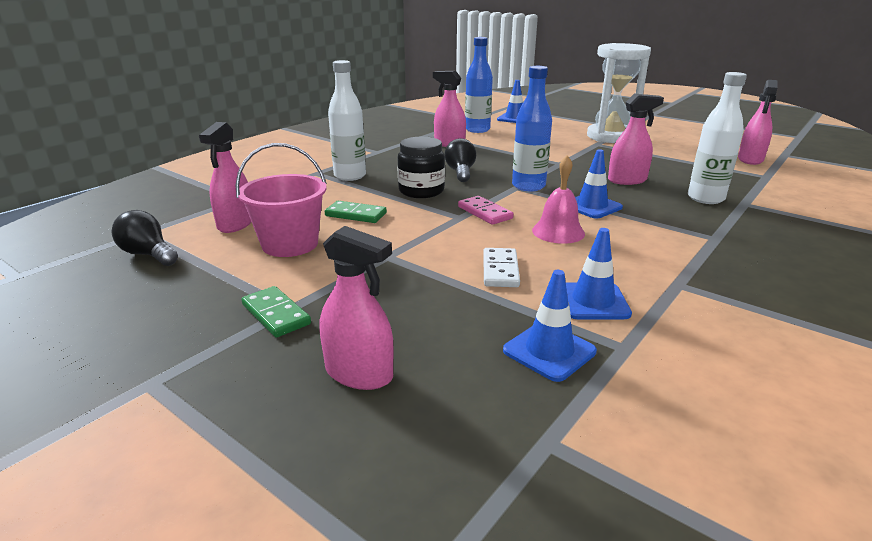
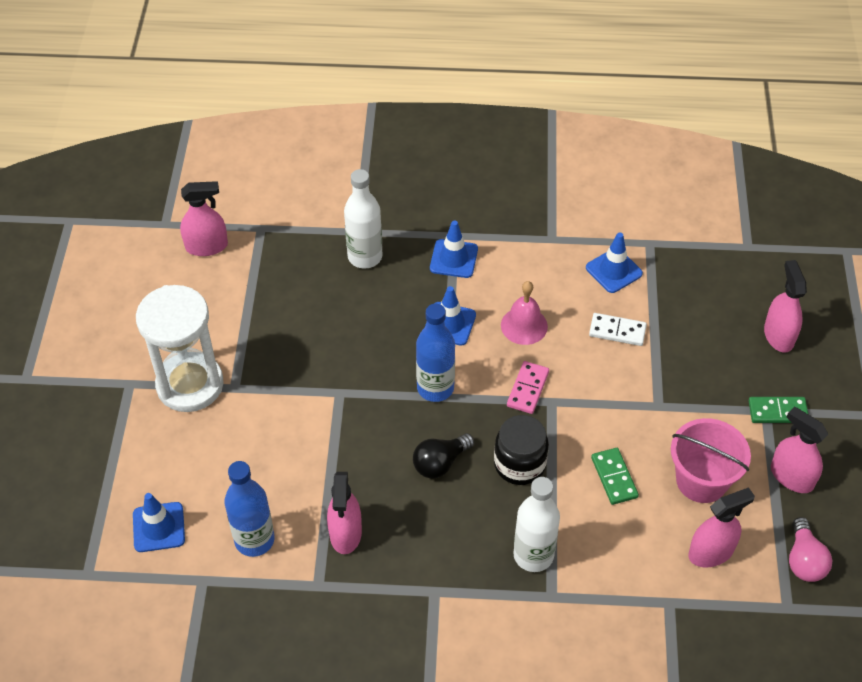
camera: 125 degrees left, 25 degrees up
black light bulb [112,210,178,266] -> pink light bulb [789,517,832,582]
green domino [241,286,311,338] -> green domino turned 75 degrees clockwise [749,397,809,423]
white domino [483,248,520,287] -> white domino turned 45 degrees clockwise [589,313,647,346]
blue traffic cone [503,270,597,382] -> blue traffic cone moved to [430,220,478,278]
pink spray bottle [608,93,664,185] -> pink spray bottle moved to [771,406,828,493]

